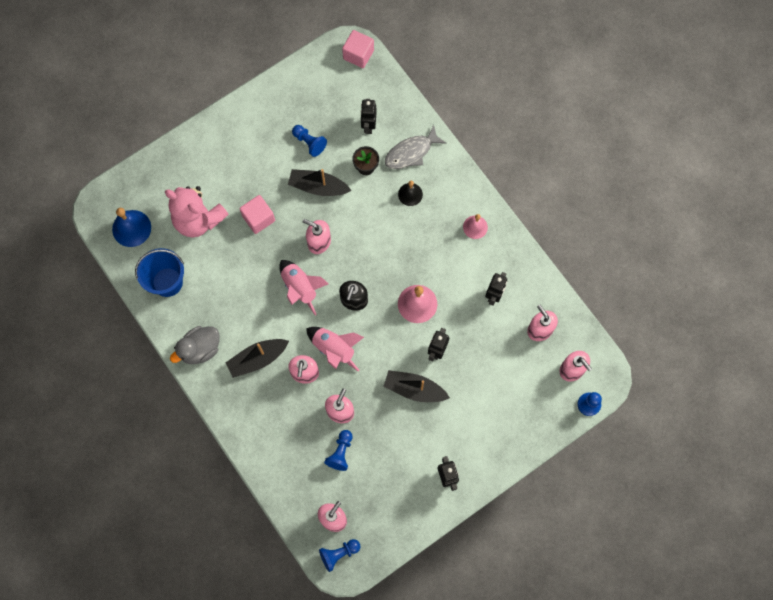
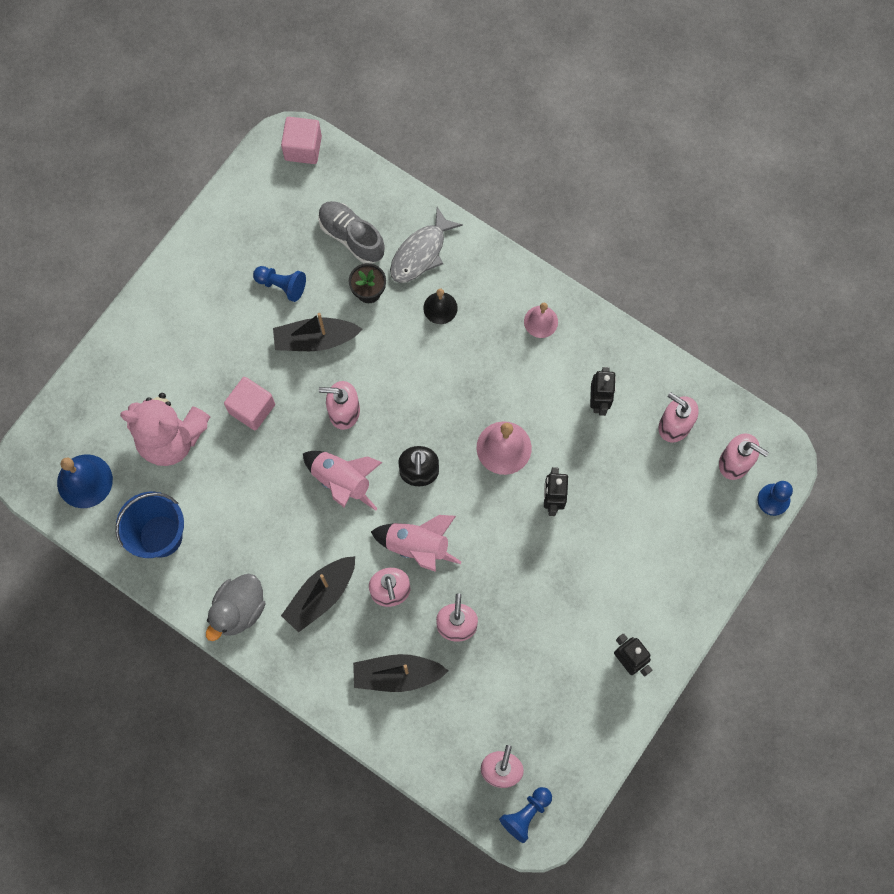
camera: 20 degrees left, 0 degrees up
blue pawn [324,430,353,471] -> none
black robot [361,99,376,134] -> grey shoe [318,201,385,264]
black boat [383,370,450,402] -> black boat moved to [353,654,448,692]

